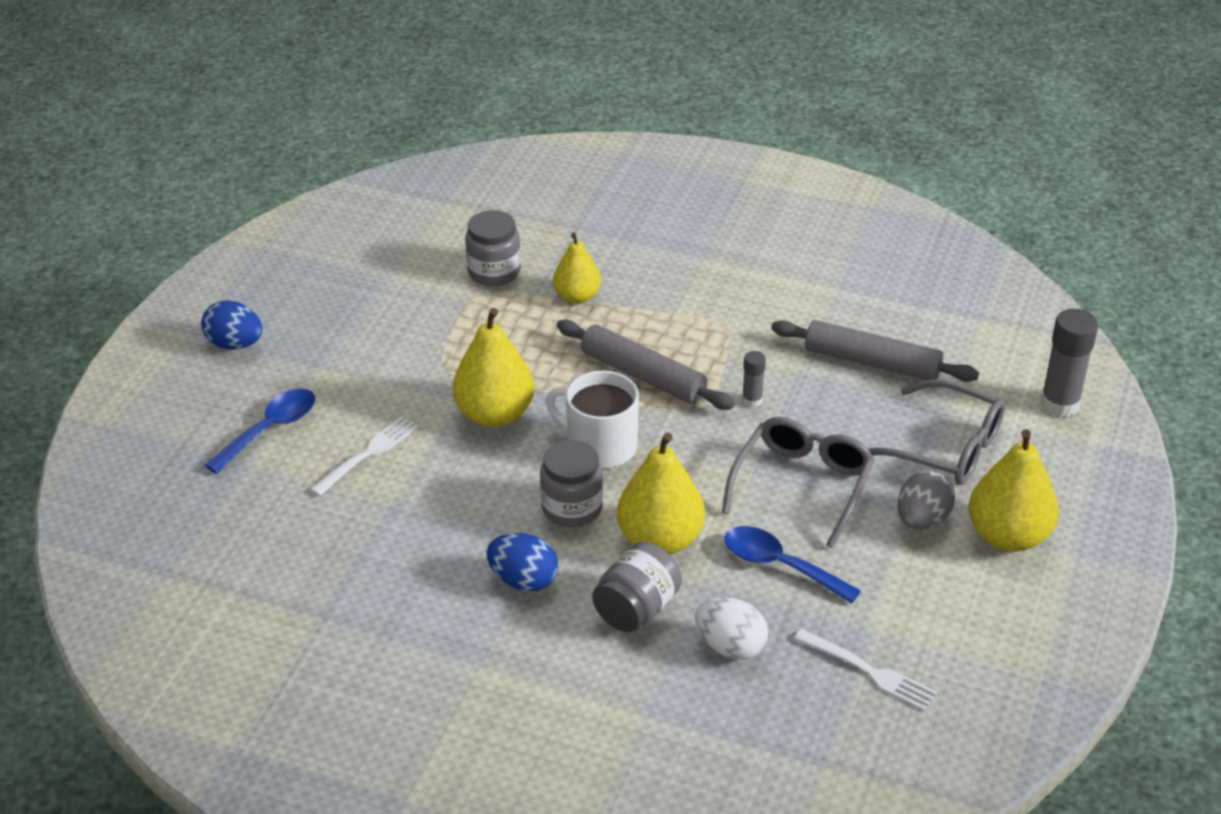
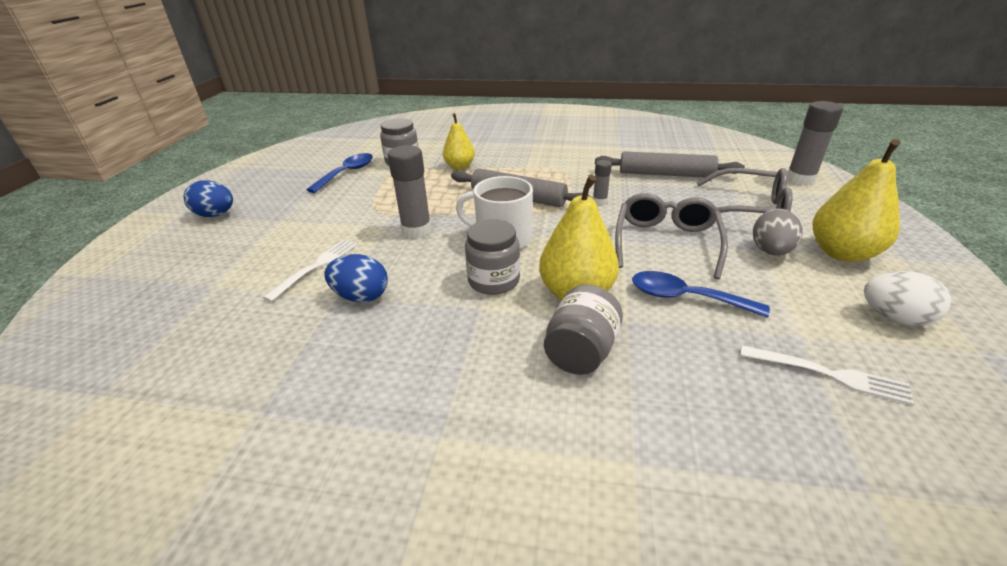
camera: 10 degrees left, 5 degrees down
blue spoon [205,389,315,474] -> blue spoon moved to [307,153,373,193]
yellow pear [452,308,535,427] -> grey glue stick [388,145,432,238]
blue egg [487,533,558,592] -> blue egg moved to [324,254,388,302]
white egg [696,597,768,660] -> white egg moved to [864,271,951,326]

